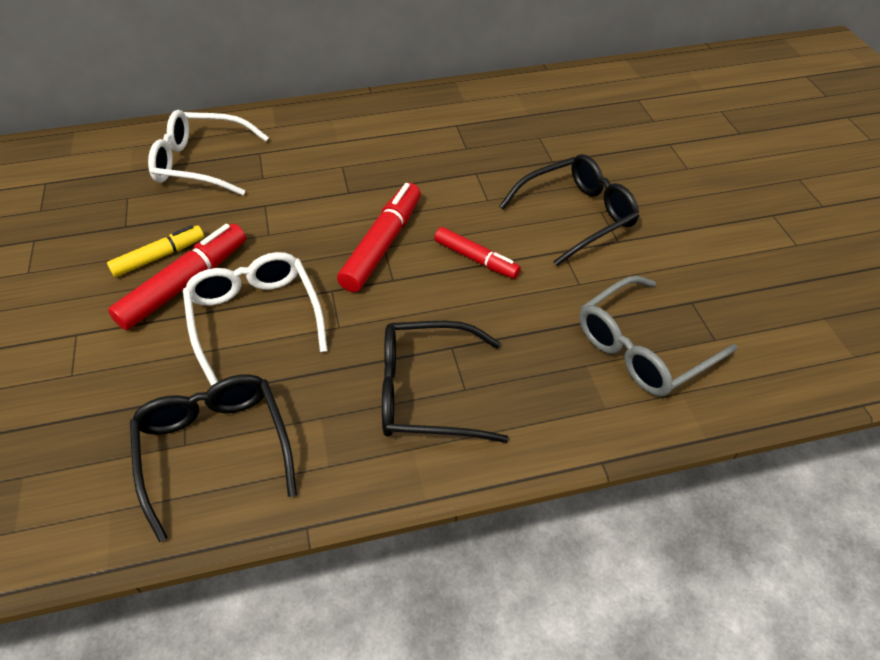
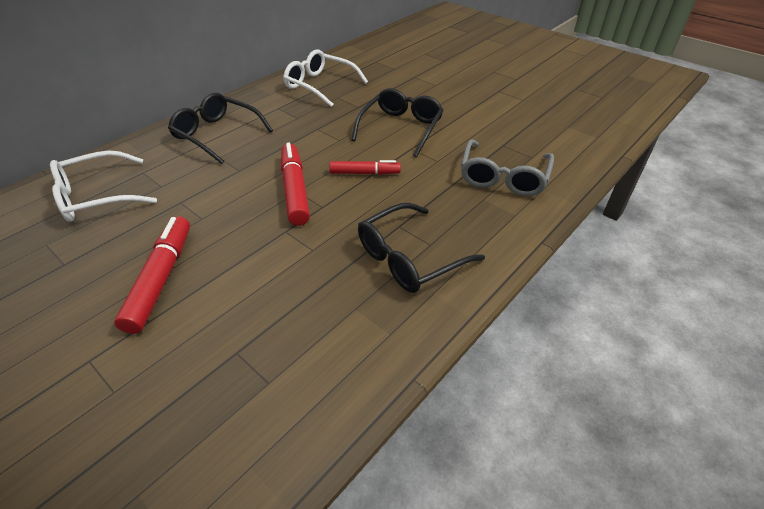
camera: 35 degrees left, 5 degrees down
yellow marker [107,225,204,277] -> none
black glasses [130,374,297,542] -> black glasses moved to [168,93,273,164]
white glasses [183,252,328,386] -> white glasses moved to [283,49,368,107]

